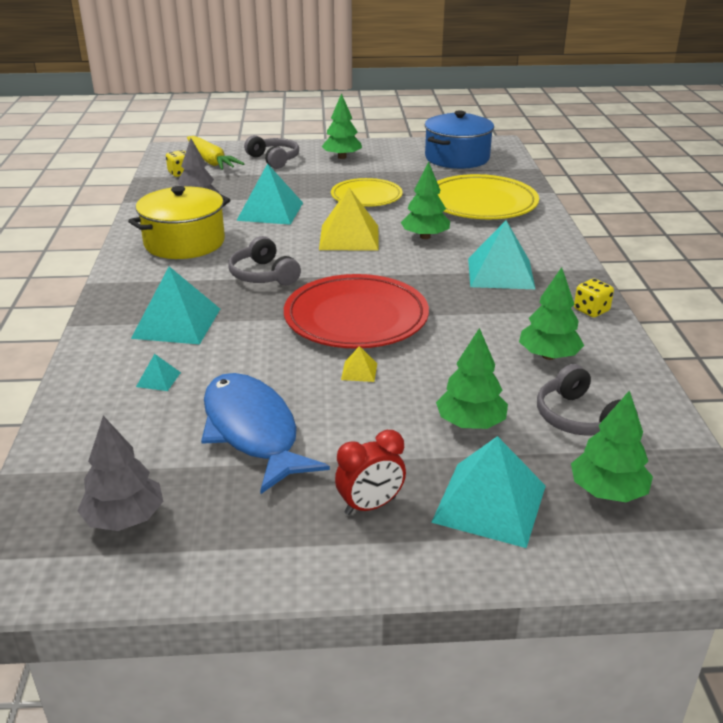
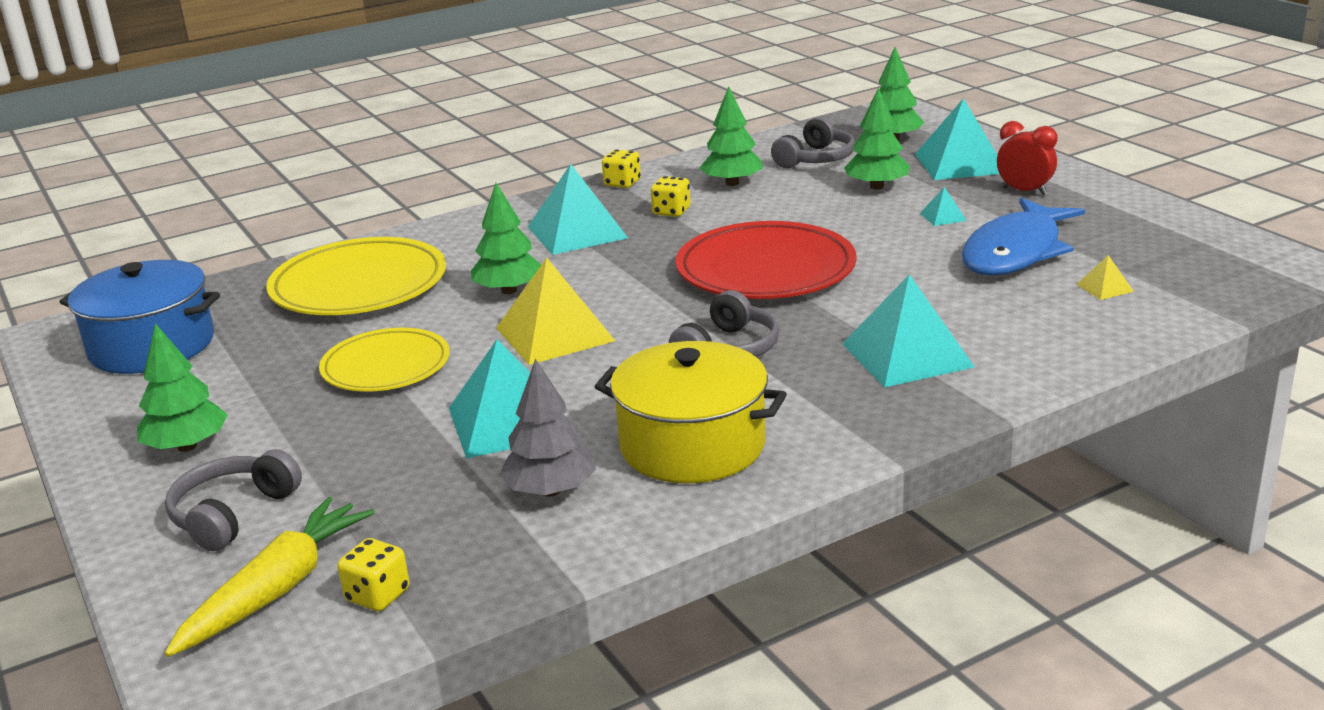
camera: 115 degrees left, 5 degrees down
grey tree [77,416,163,531] -> none
turquoise pyramid [136,354,181,391] -> turquoise pyramid moved to [920,187,967,226]
yellow pyramid [341,346,377,382] -> yellow pyramid moved to [1076,255,1134,300]
none -> yellow dice [651,176,691,217]

